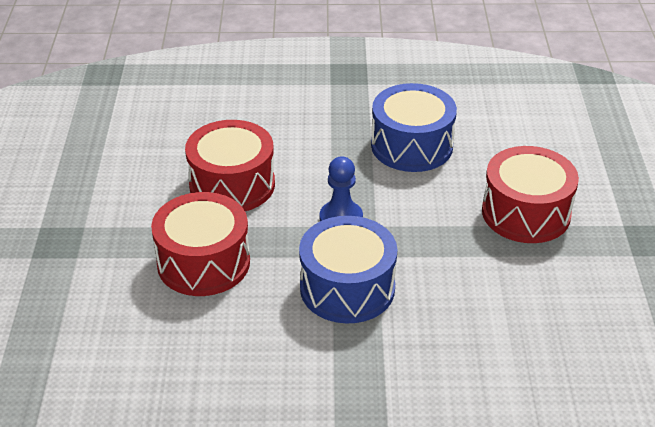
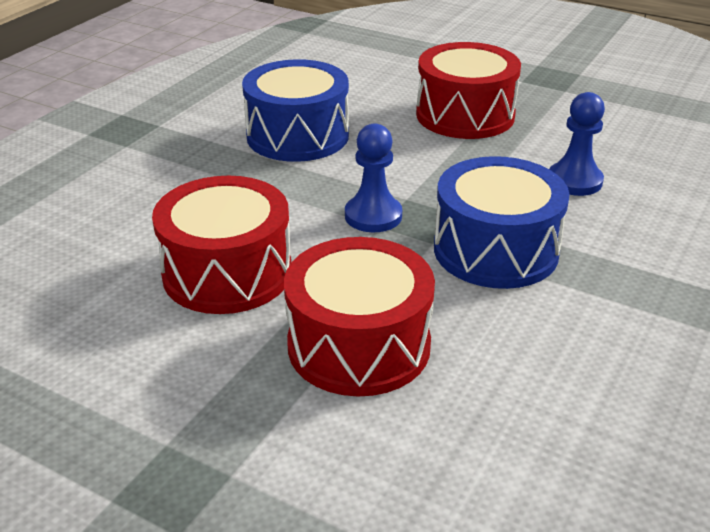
camera: 60 degrees left, 5 degrees down
none -> blue pawn [549,92,605,196]

